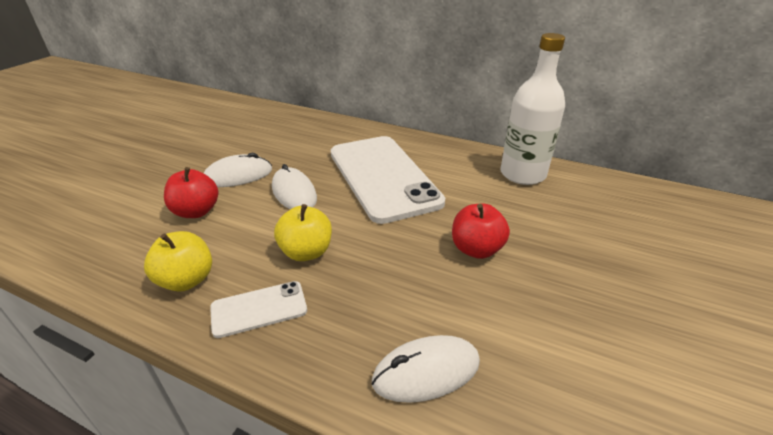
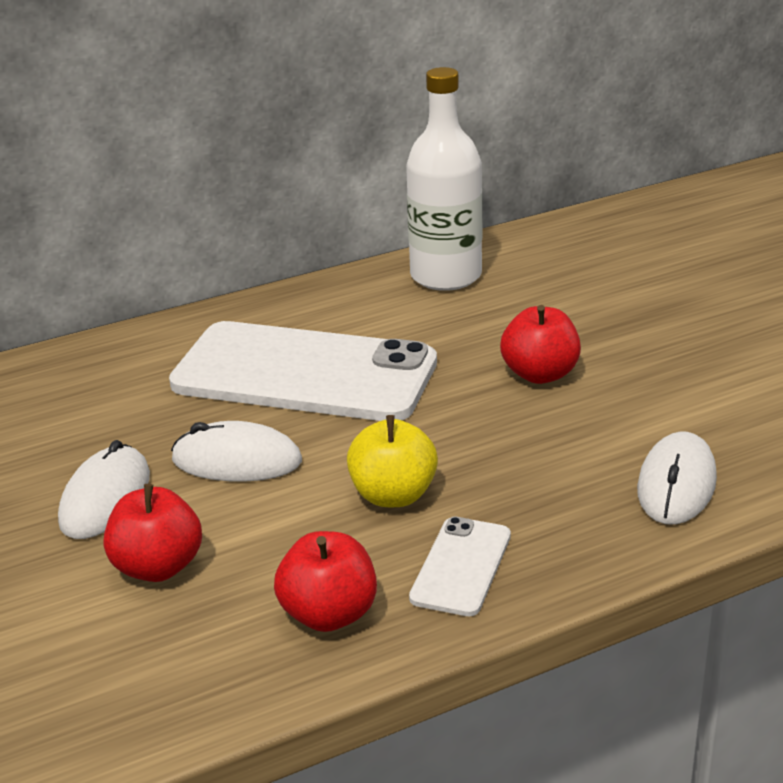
camera: 50 degrees left, 5 degrees down
yellow apple [144,231,212,292] -> red apple [274,531,377,632]

